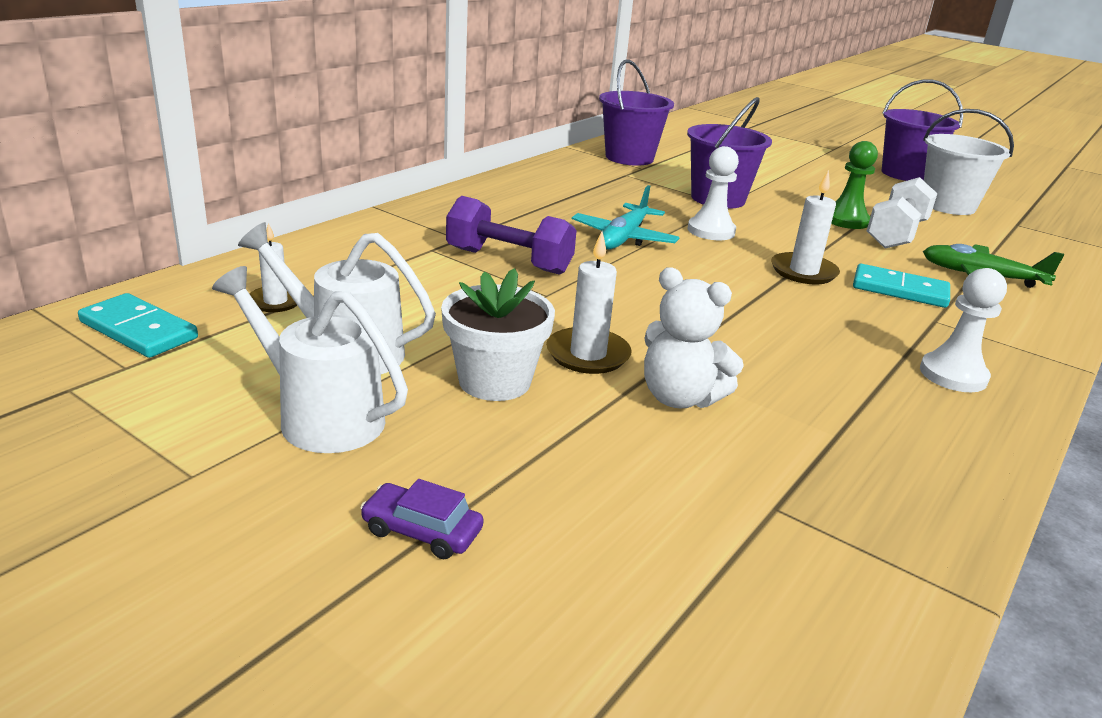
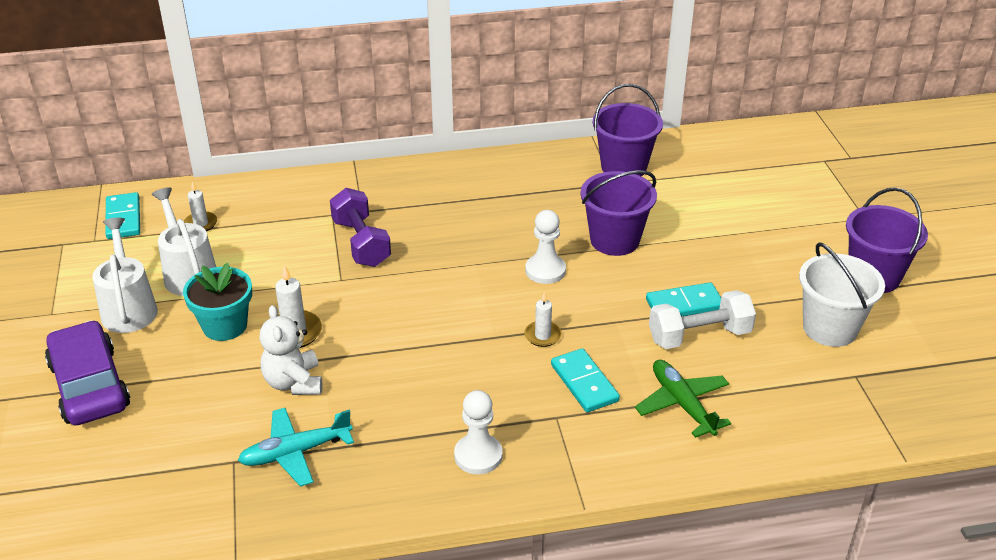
camera: 45 degrees right, 10 degrees up
purple car [360,479,484,559] -> purple car [45,320,130,425], size x2.24
white flower pot [441,268,555,401] -> turquoise flower pot [183,263,252,341]
turquoise plane [572,185,680,249] -> turquoise plane moved to [238,408,354,487]
white candle [771,170,840,285] -> white candle [524,292,562,347], size x0.67
green pawn [831,141,878,229] -> turquoise domino [646,282,721,317]

